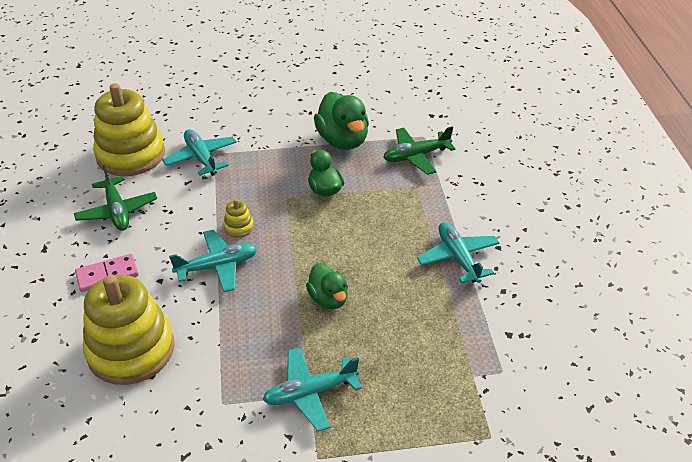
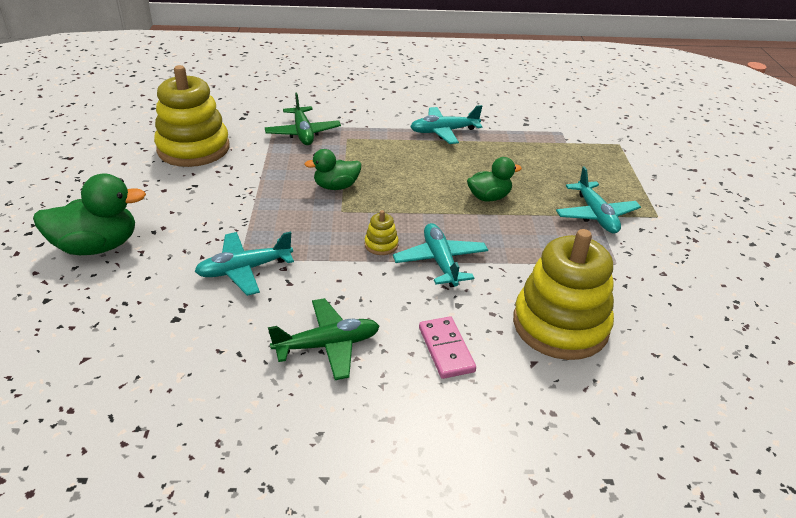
camera: 85 degrees left, 5 degrees down
yellow stacking toy [93,83,165,176] -> yellow stacking toy moved to [154,65,230,167]
green duck [314,92,369,150] -> green duck moved to [33,174,146,255]

